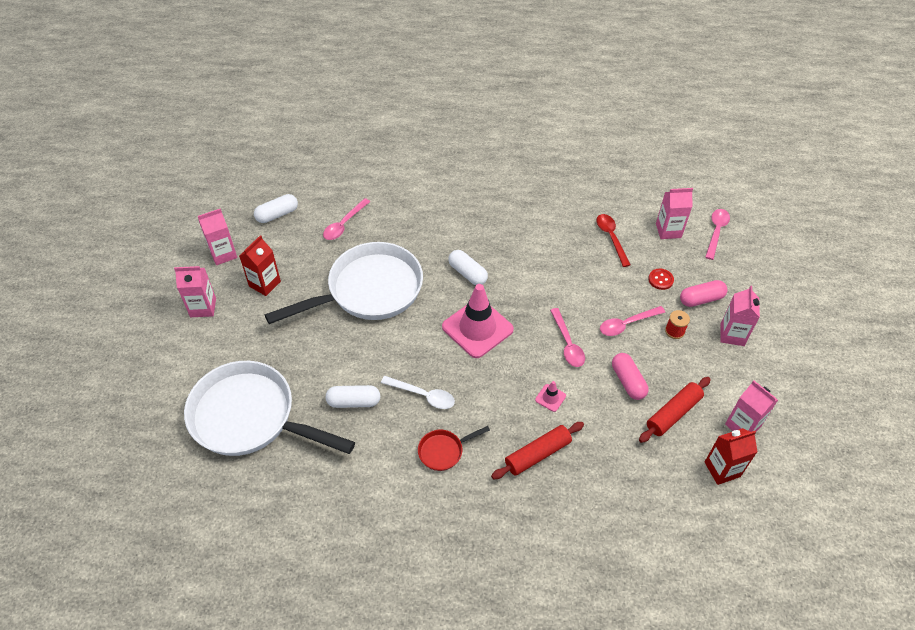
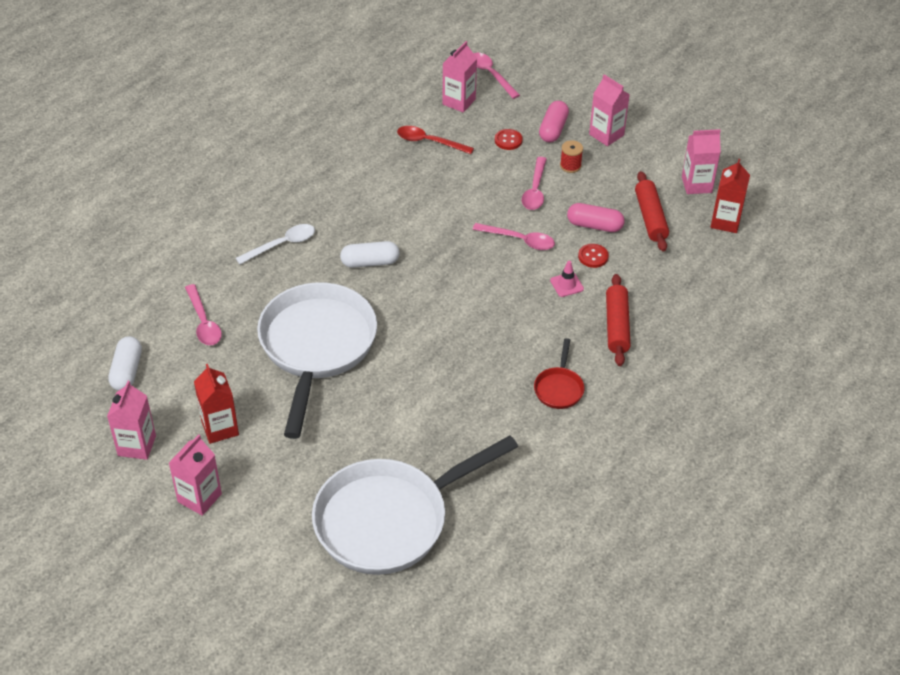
camera: 55 degrees left, 5 degrees down
white capsule [326,385,380,408] -> none
white spoon [381,376,455,409] -> white spoon moved to [236,224,315,264]
pink traffic cone [442,284,514,358] -> none
none -> red button [578,244,609,268]

